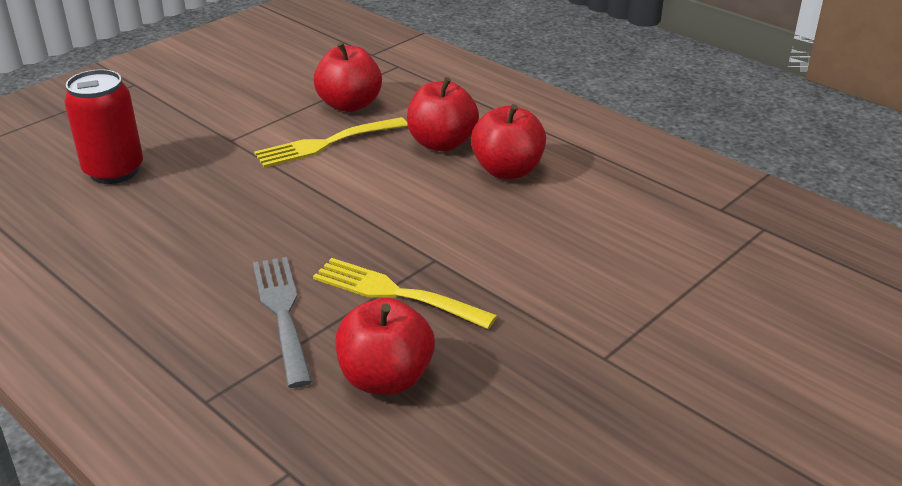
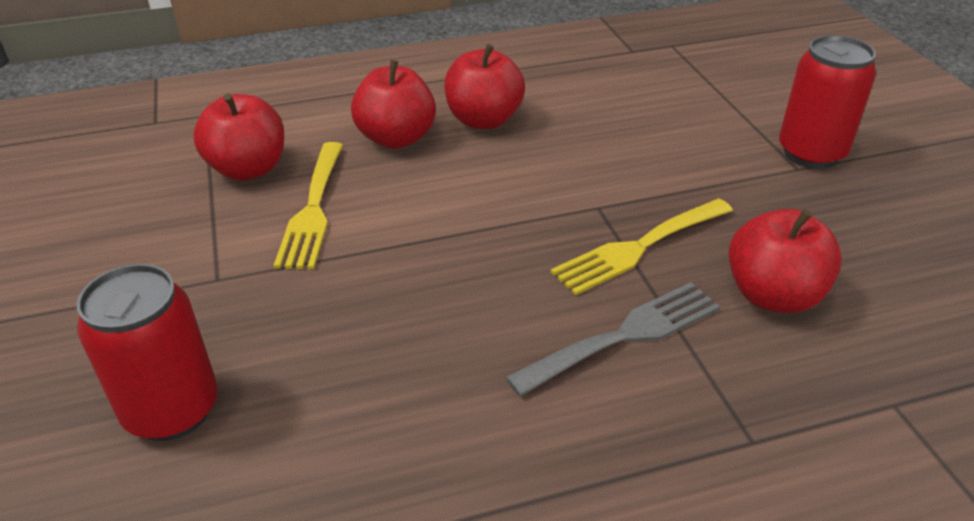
camera: 60 degrees left, 5 degrees up
grey fork [253,257,312,388] -> grey fork turned 135 degrees clockwise [505,282,720,396]
none -> red can [779,35,876,169]

